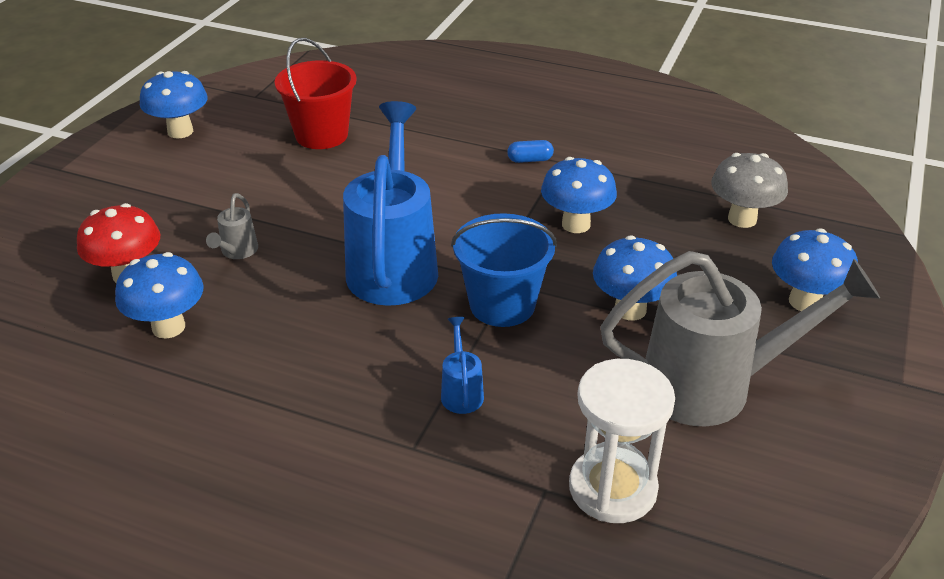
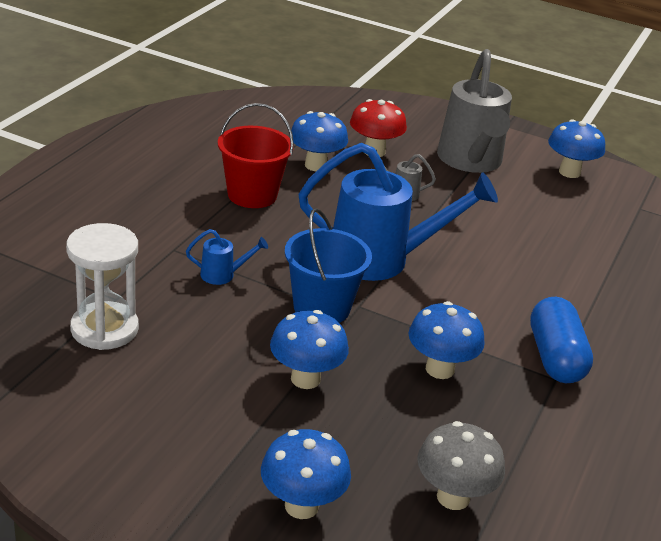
camera: 90 degrees right, 5 degrees down
red bucket [275,38,357,149] -> red bucket moved to [218,103,294,208]
blue capsule [507,140,554,163] -> blue capsule [530,297,593,383], size x2.16
grey watering can [600,251,880,427] -> grey watering can moved to [437,49,512,173]

